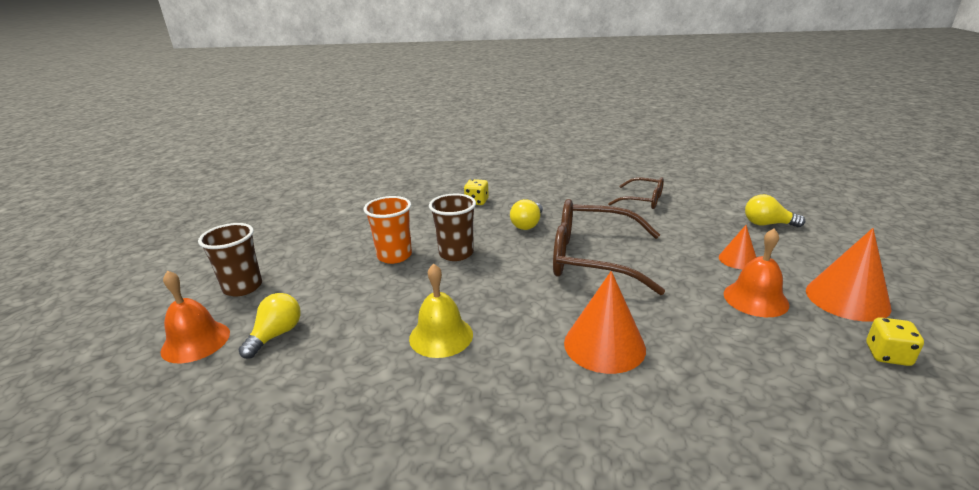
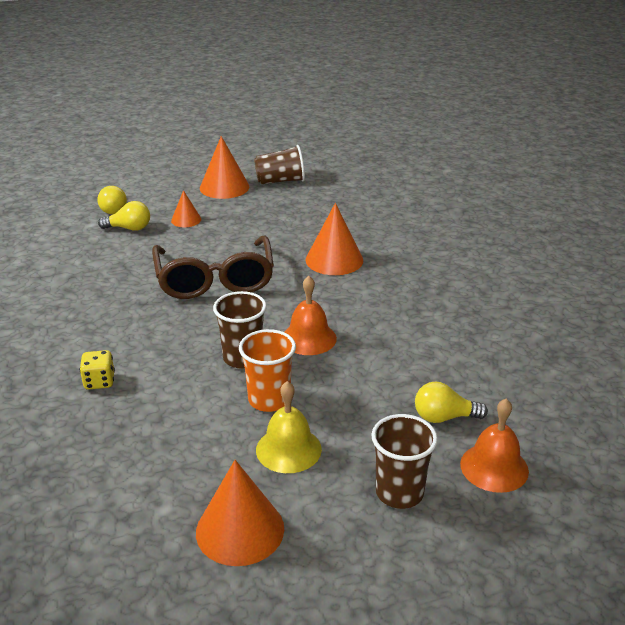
camera: 115 degrees left, 5 degrees up
yellow bell [409,264,473,358] -> yellow bell moved to [256,381,322,473]
yellow light bulb [510,199,543,230] -> yellow light bulb moved to [98,201,150,231]
brown glasses [608,177,664,209] -> none
orange bell [723,228,789,317] -> orange bell moved to [284,276,337,355]
yellow dice [866,317,924,366] -> brown cup [254,145,305,184]
none -> orange cone [196,460,284,566]

